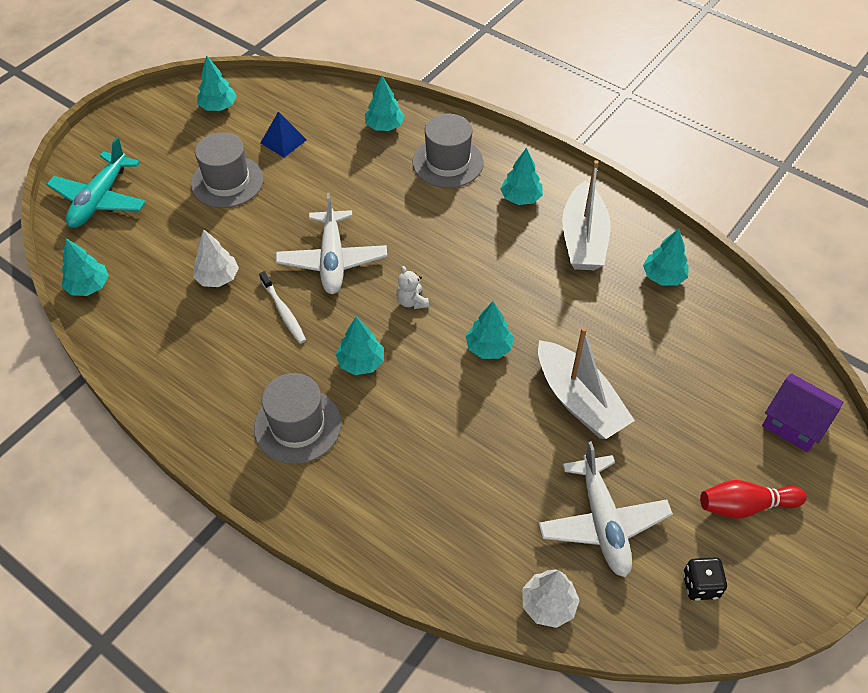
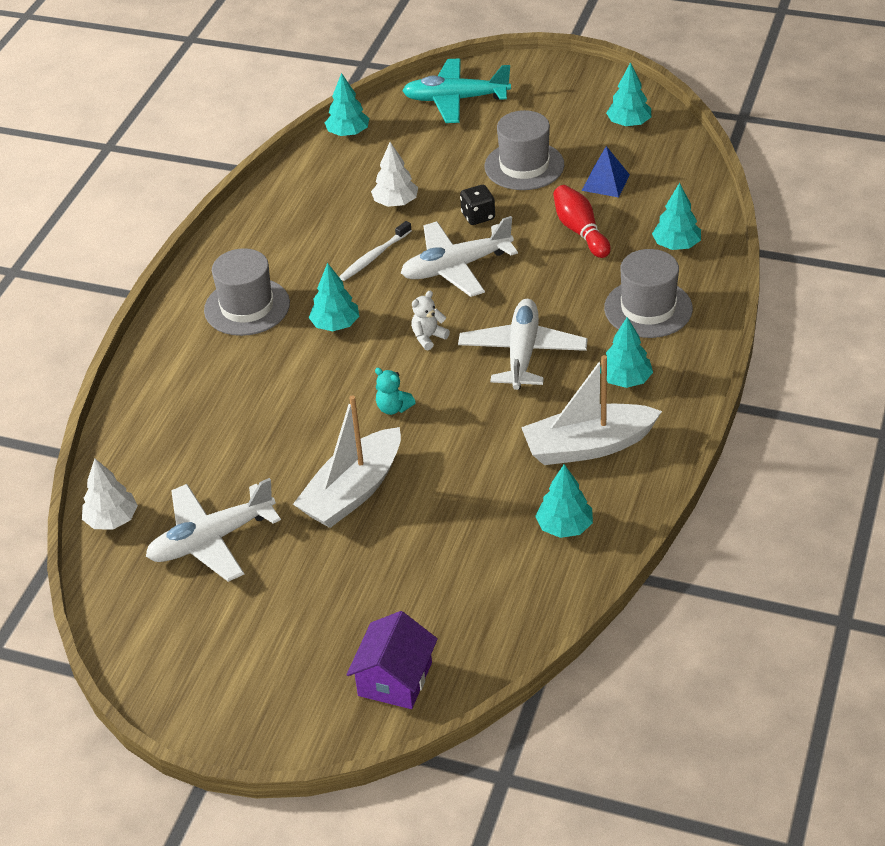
camera: 75 degrees right, 10 degrees down
turquoise tree [466,301,514,359] -> turquoise teddy bear [375,368,416,415]
black dice [683,557,727,601] -> black dice moved to [460,185,495,225]
red bowling pin [700,480,807,519] -> red bowling pin moved to [553,185,611,258]
none -> white plane [458,299,588,390]

